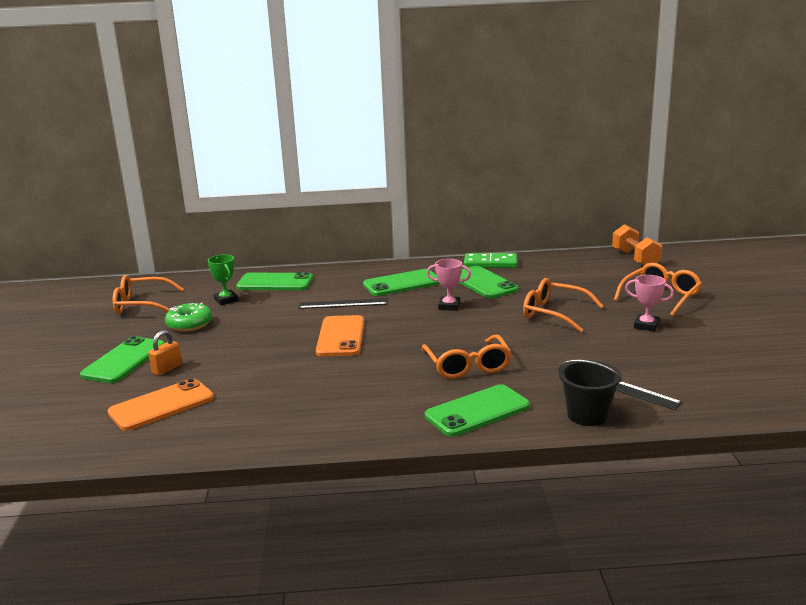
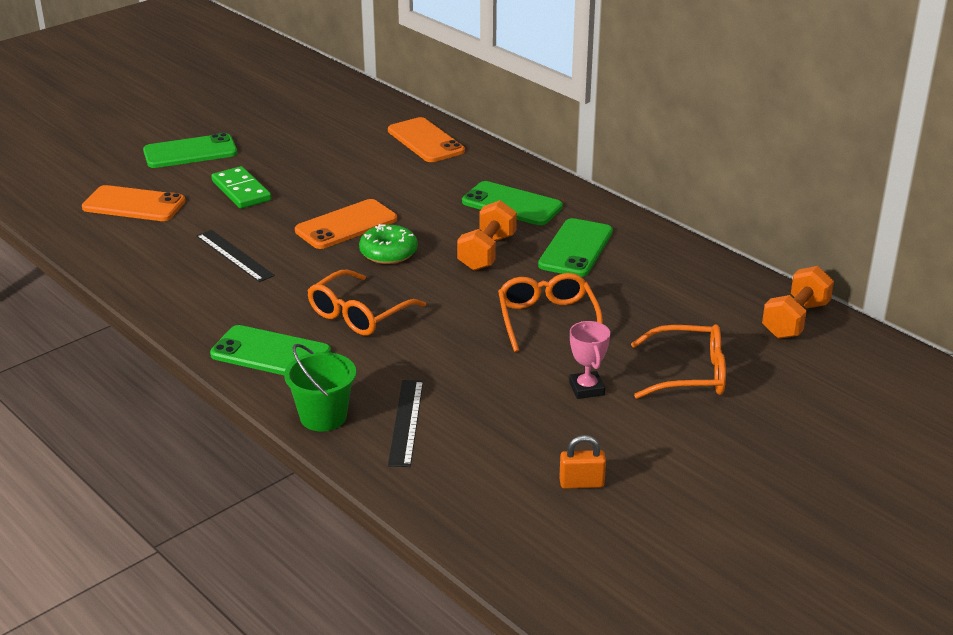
camera: 50 degrees right, 10 degrees up
orange glasses [113,275,184,314] -> none
orange padlock [148,330,182,376] -> orange padlock moved to [559,435,606,489]
green donut [165,303,212,332] -> green donut moved to [359,224,418,264]
green trophy [208,255,238,305] -> none
green phone [236,272,313,290] -> orange phone [388,117,465,162]
black ruler [298,298,388,309] -> black ruler moved to [196,230,275,282]
pink trophy [427,259,471,311] -> orange dumbbell [457,200,517,271]
green domino [464,253,517,268] -> green domino moved to [211,166,271,209]
black bucket [558,360,622,426] -> green bucket [284,344,356,431]

